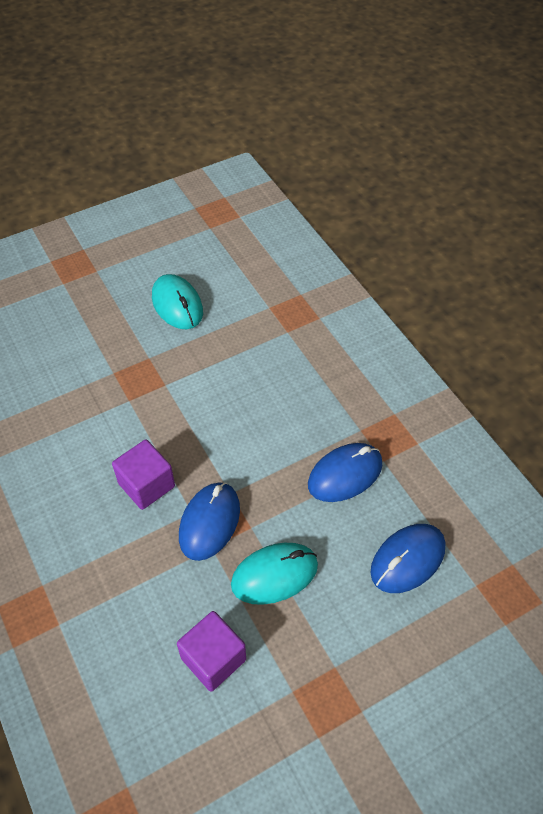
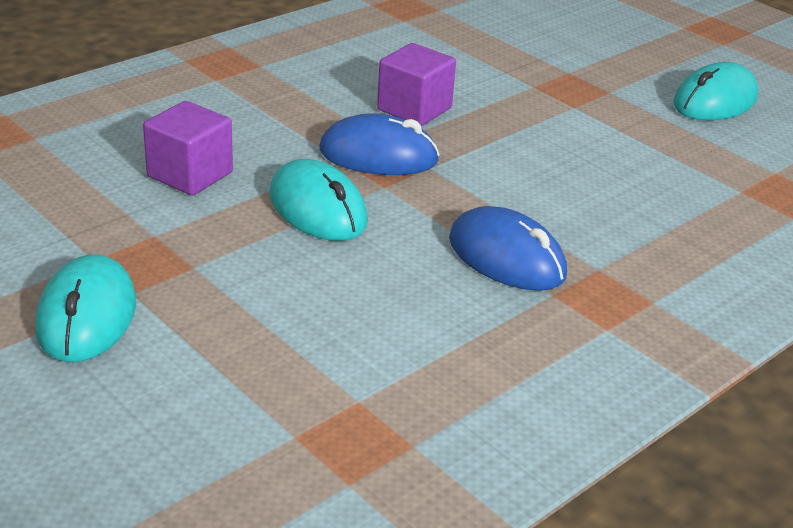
camera: 75 degrees right, 20 degrees down
blue mouse [370,524,445,593] -> none
none -> turquoise mouse [35,254,136,362]

